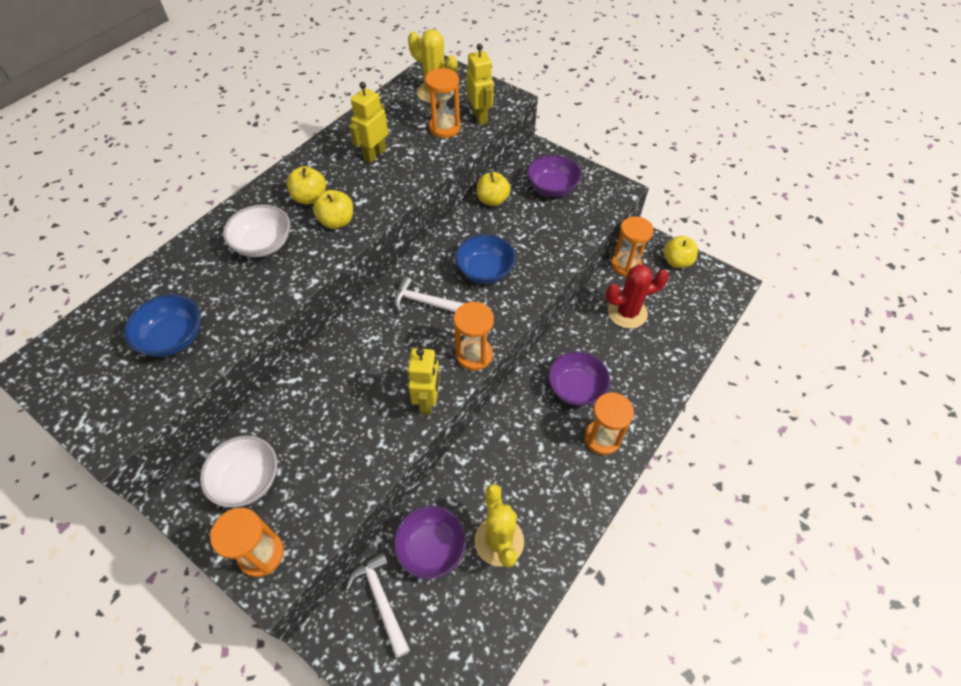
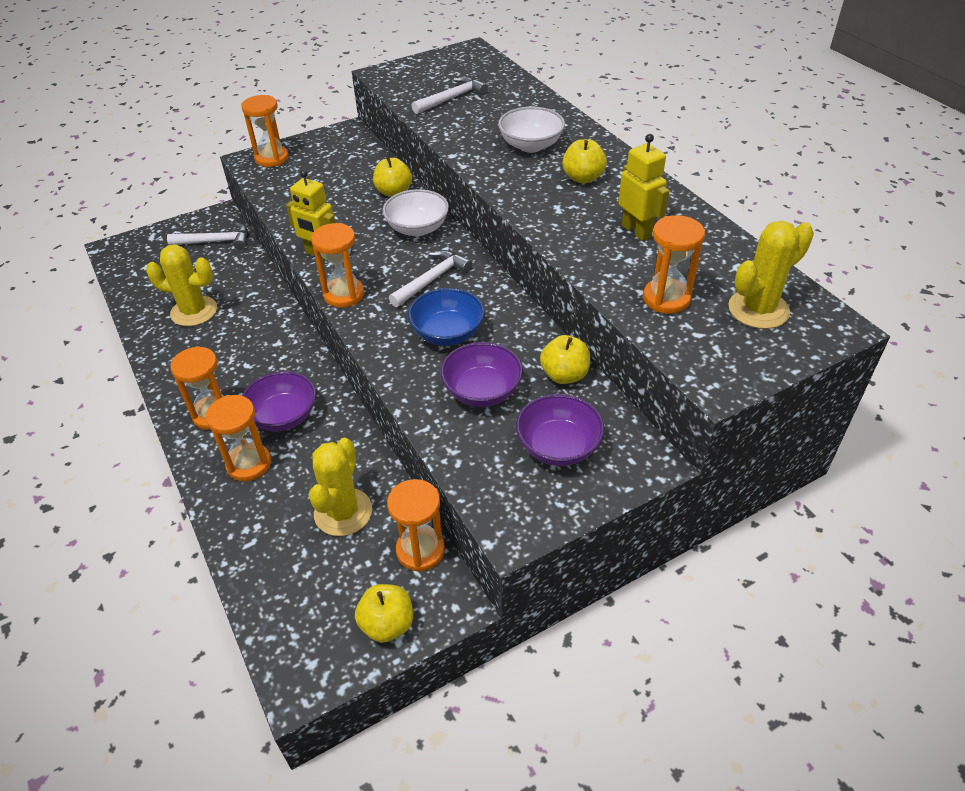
camera: 115 degrees right, 10 degrees down
blue bowl [124,294,200,357] -> white hammer [412,76,488,114]
white bowl [200,436,277,508] -> white bowl moved to [383,189,449,236]
yellow apple [313,190,353,229] -> yellow apple moved to [373,157,412,197]
purple bowl [394,506,466,579] -> purple bowl moved to [440,342,523,407]
yellow robot [466,44,494,125] -> none
red cactus [605,264,669,329] -> yellow cactus [309,438,372,536]
none -> orange hourglass [206,395,271,481]

